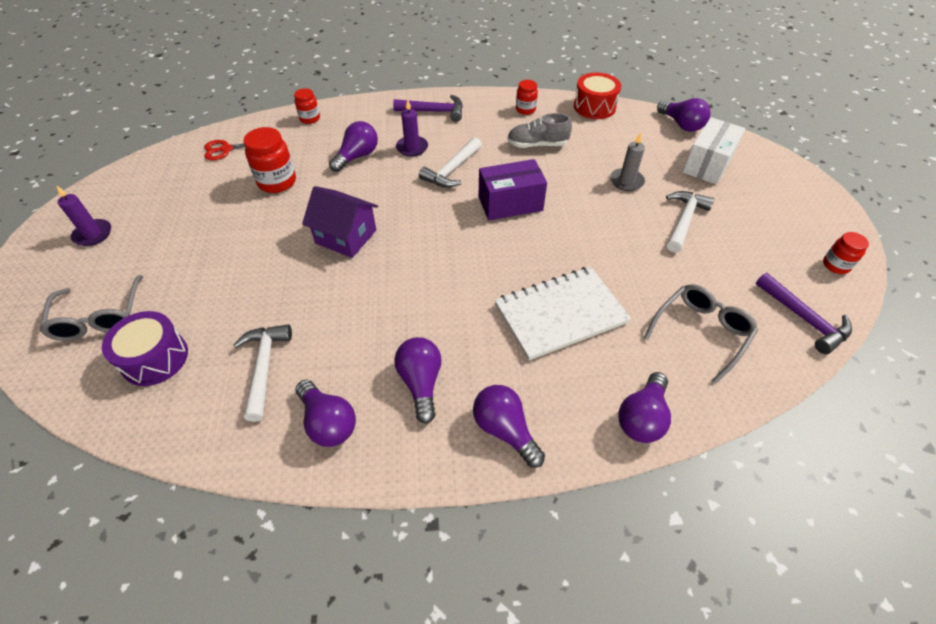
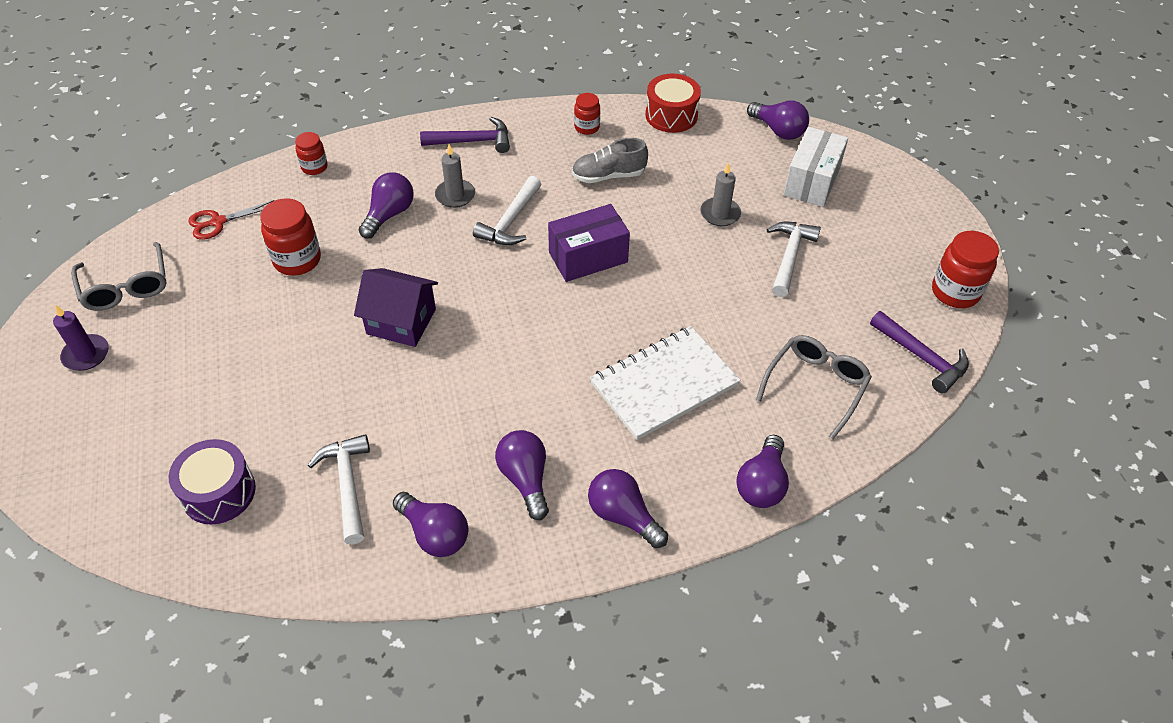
camera: 10 degrees left, 0 degrees up
grey glasses [39,275,143,341] -> grey glasses moved to [71,242,167,311]
purple candle [396,99,428,157] -> grey candle [435,144,475,208]
red jar [823,232,869,274] -> red jar [932,231,999,308], size x1.67

